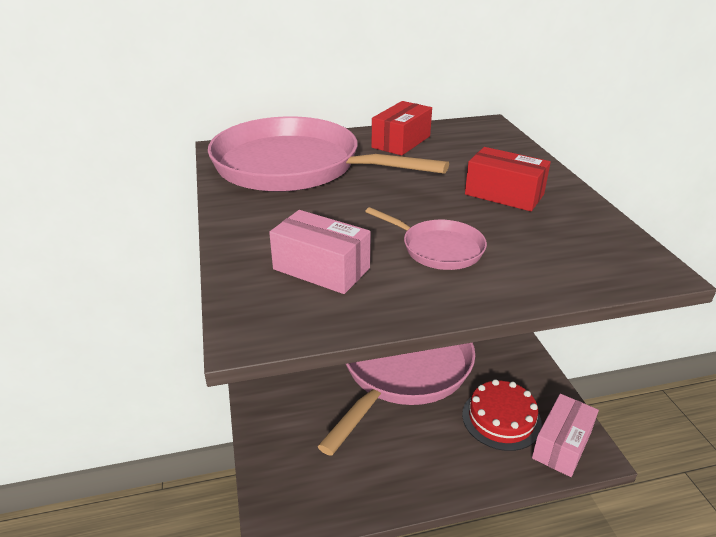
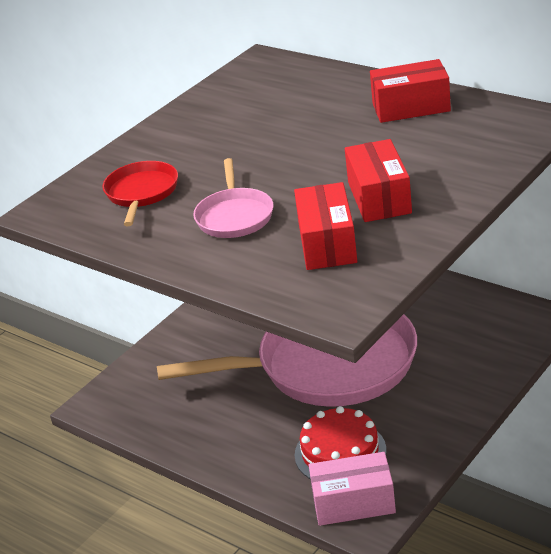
camera: 55 degrees right, 0 degrees up
pink pan [208,116,449,192] -> none
pink box [269,210,371,294] -> red pan [102,161,178,226]
none -> red box [294,182,357,270]

